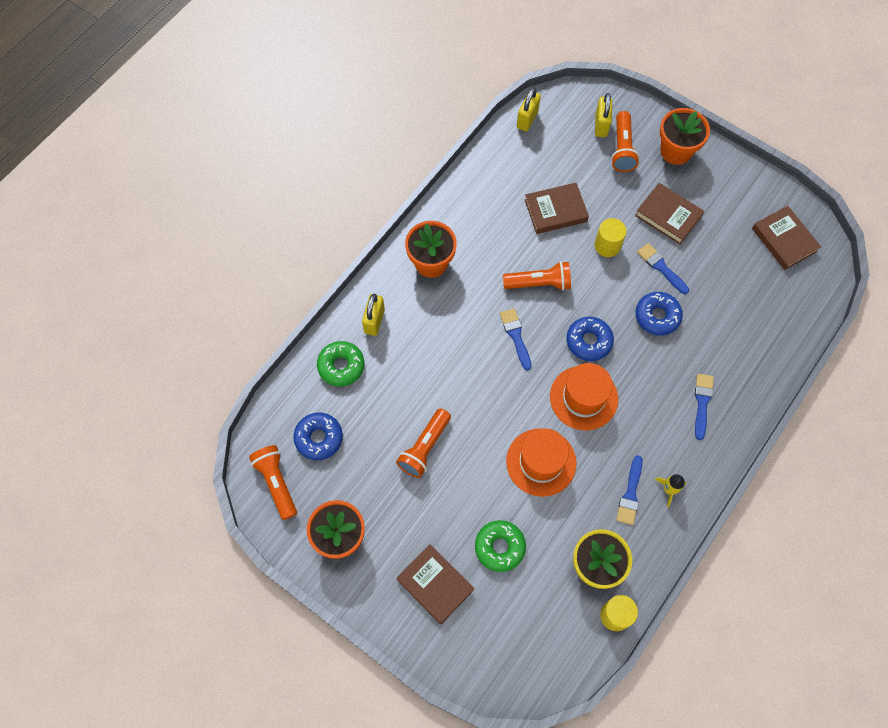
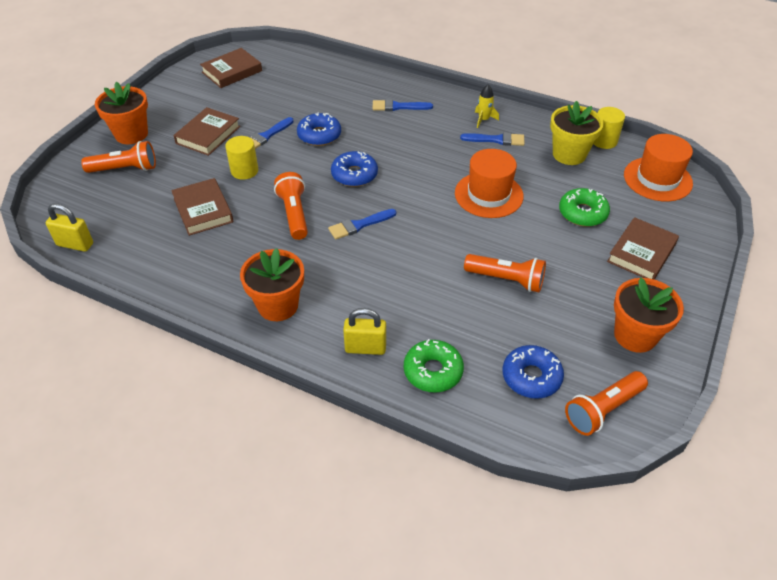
camera: 100 degrees left, 20 degrees down
orange hat [550,363,618,430] -> orange hat moved to [624,134,693,202]
yellow padlock [595,93,612,137] -> none

